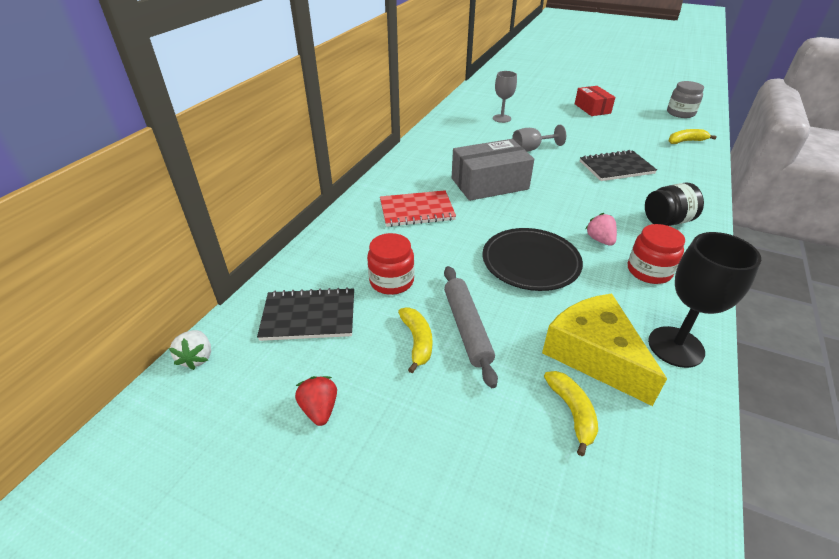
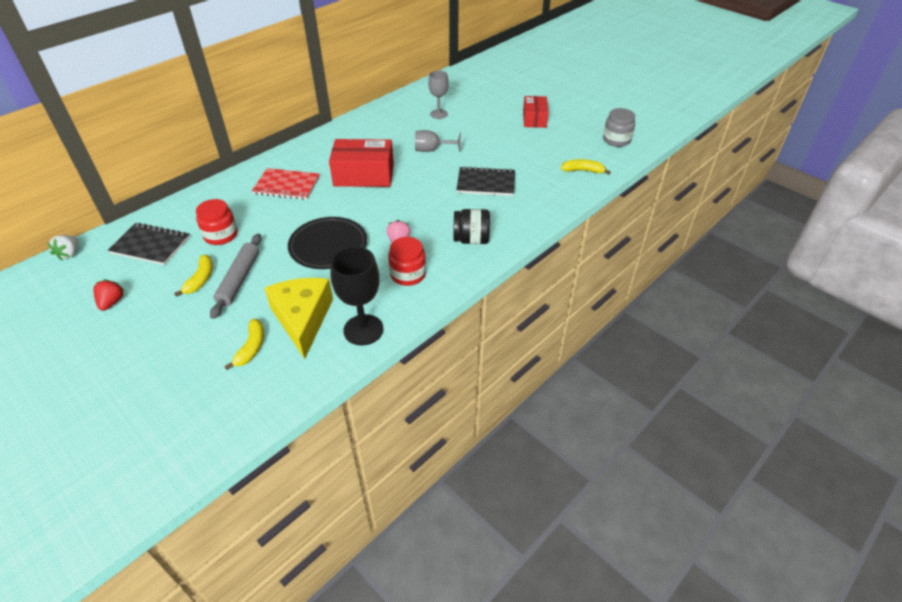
camera: 20 degrees right, 5 degrees up
grey box [452,139,534,201] -> red box [329,139,394,187]

